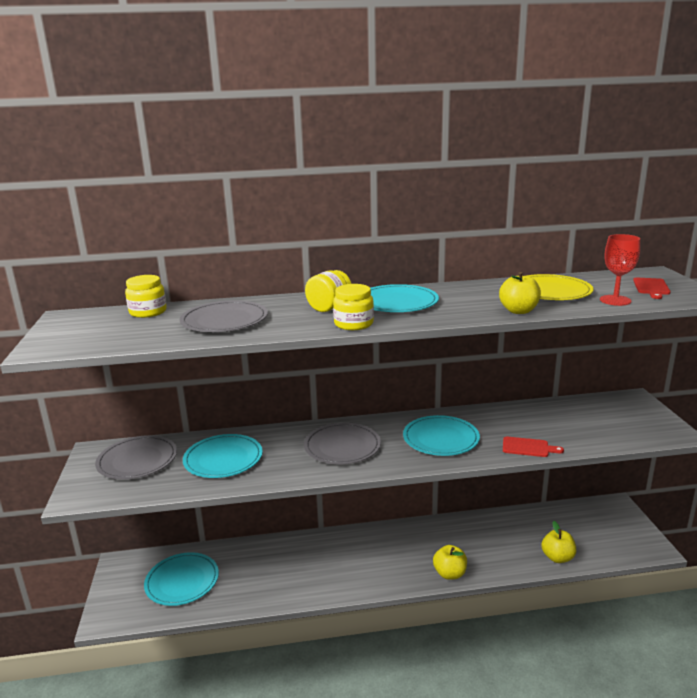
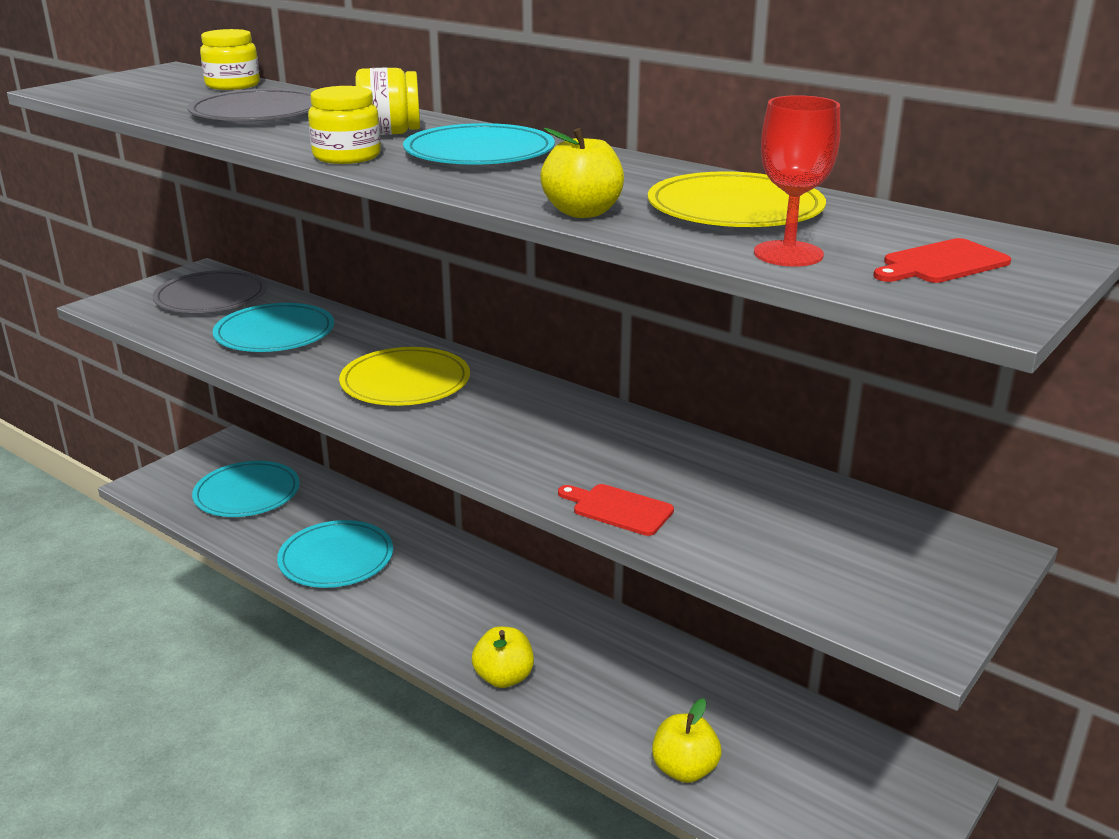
camera: 45 degrees right, 5 degrees up
grey plate [304,423,381,464] -> yellow plate [339,347,470,406]
turquoise plate [403,415,480,456] -> turquoise plate moved to [277,520,393,588]
red cutting board [503,436,564,457] -> red cutting board turned 150 degrees clockwise [558,484,674,536]

